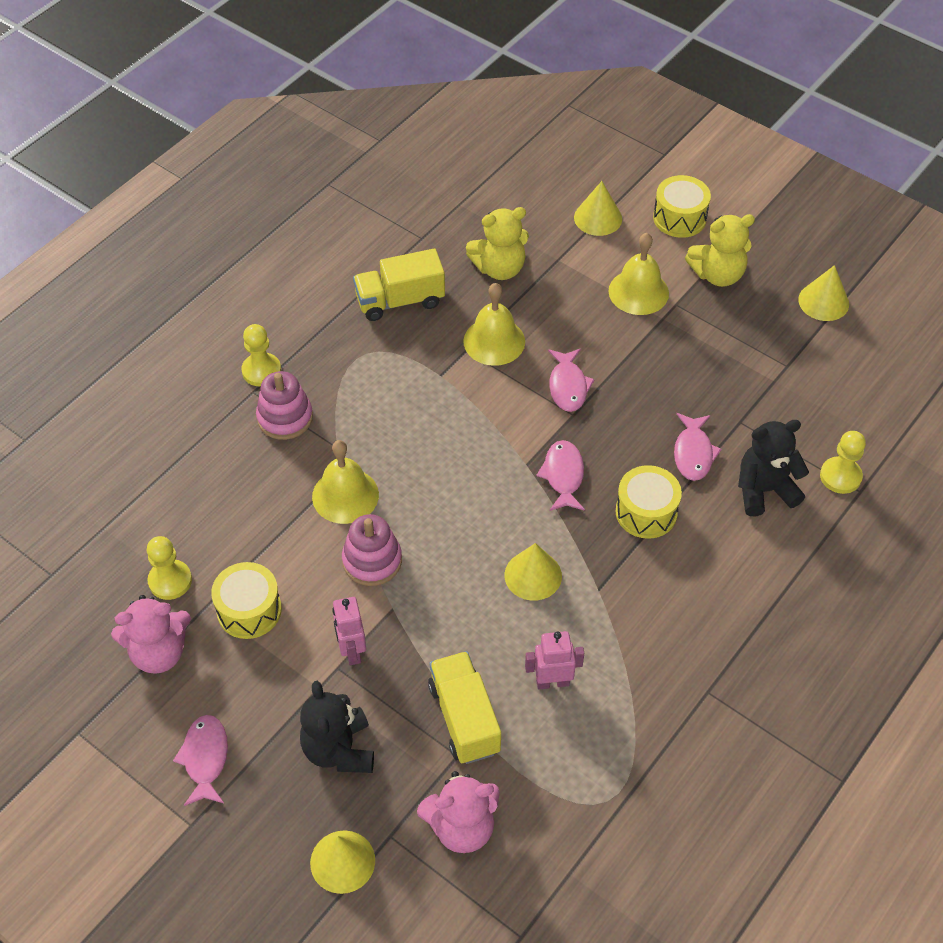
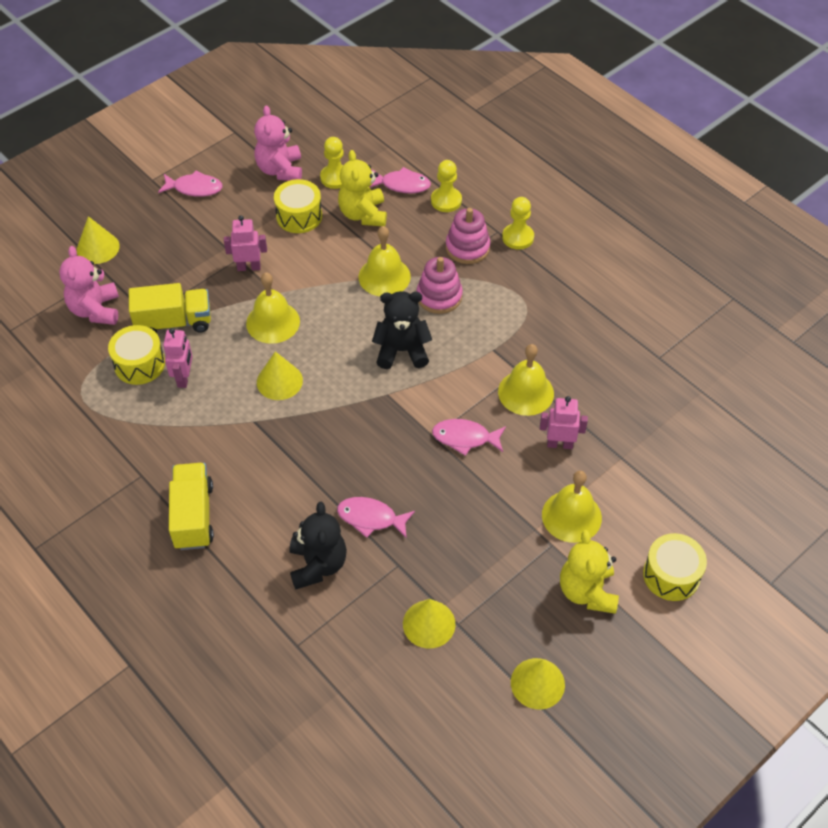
camera: 100 degrees right, 0 degrees up
black teddy bear [300,681,374,773] -> black teddy bear moved to [372,291,432,369]
pink stacking toy [342,514,402,586] -> pink stacking toy moved to [417,257,463,314]
yellow truck [353,248,445,321] -> yellow truck moved to [169,463,214,550]
yellow teddy bear [466,207,529,280] -> yellow teddy bear moved to [338,150,387,226]
pink fish [536,440,585,511] -> pink fish moved to [370,167,431,193]
yellow cone [574,181,622,236] -> yellow cone moved to [403,599,456,649]
yellow drum [615,465,682,539] -> yellow drum moved to [108,325,165,385]
yellow pawn [820,431,866,494] -> yellow pawn moved to [431,160,462,212]
none -> yellow bell [246,273,300,344]
none -> pink robot [540,396,588,449]

